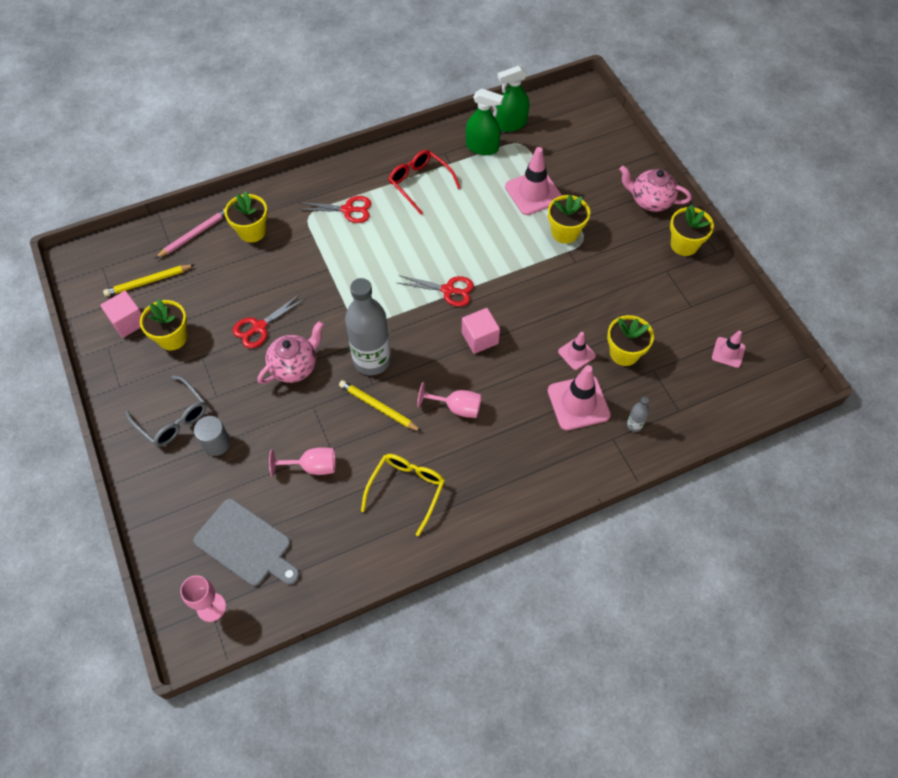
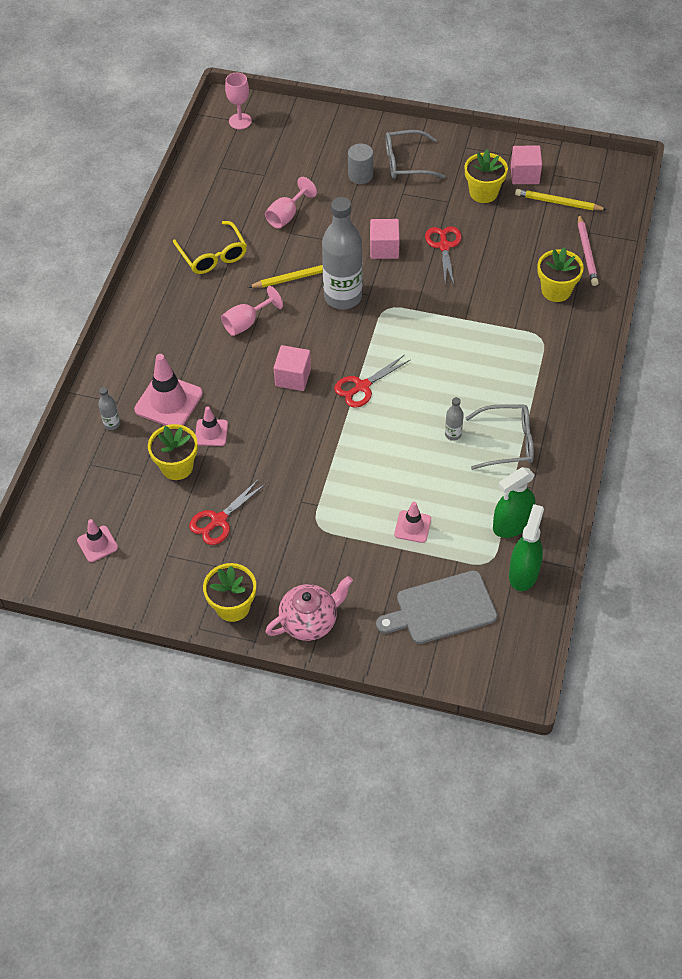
camera: 130 degrees right, 5 degrees down
yellow pencil [103,265,194,296] -> yellow pencil turned 90 degrees counterclockwise [515,189,607,210]
grey cutting board [193,499,300,586] -> grey cutting board moved to [376,571,497,644]
pink teapot [258,321,324,384] -> pink cube [370,219,400,259]
red scissors [298,196,372,223] -> red scissors moved to [189,479,266,545]
red glasses [389,150,461,215] -> grey glasses [466,405,534,470]
pink traffic cone [505,147,562,215] -> pink traffic cone [394,501,431,543], size x0.57
yellow flower pot [548,195,590,244] -> none
none -> grey bottle [445,397,464,441]

